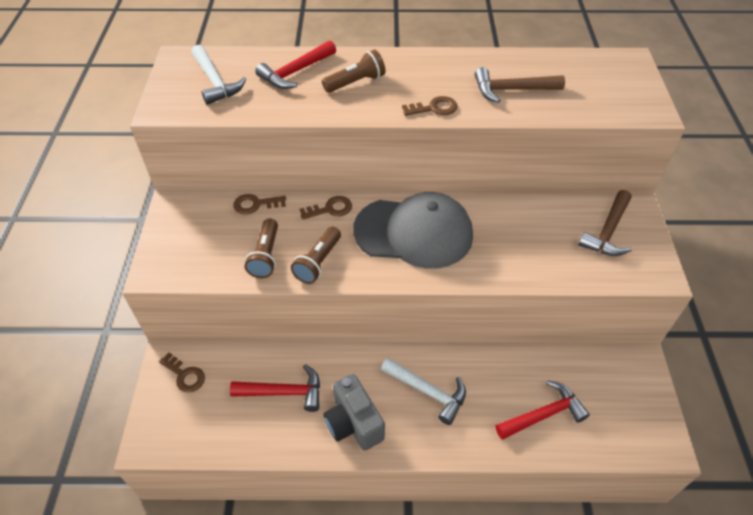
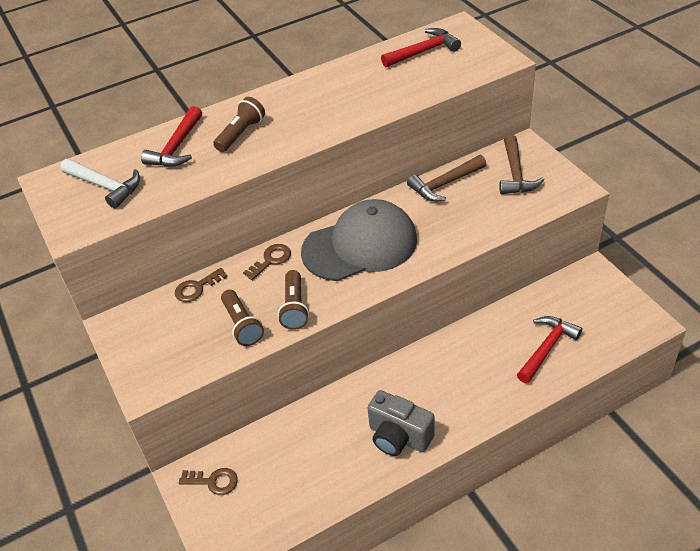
camera: 25 degrees left, 5 degrees down
red hammer [230,364,320,412] -> red hammer moved to [381,28,461,68]
white hammer [381,358,466,425] -> none
brown key [402,96,458,116] -> none
brown hammer [475,67,565,103] -> brown hammer moved to [407,155,486,202]

